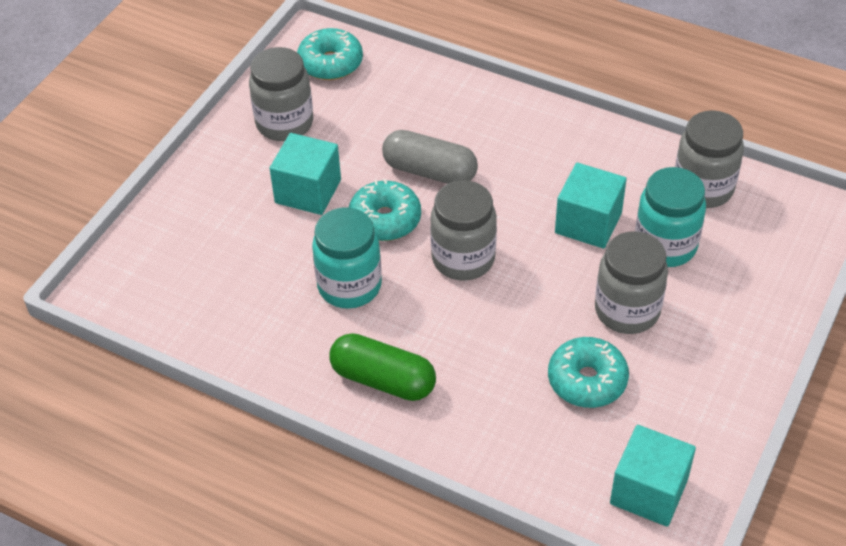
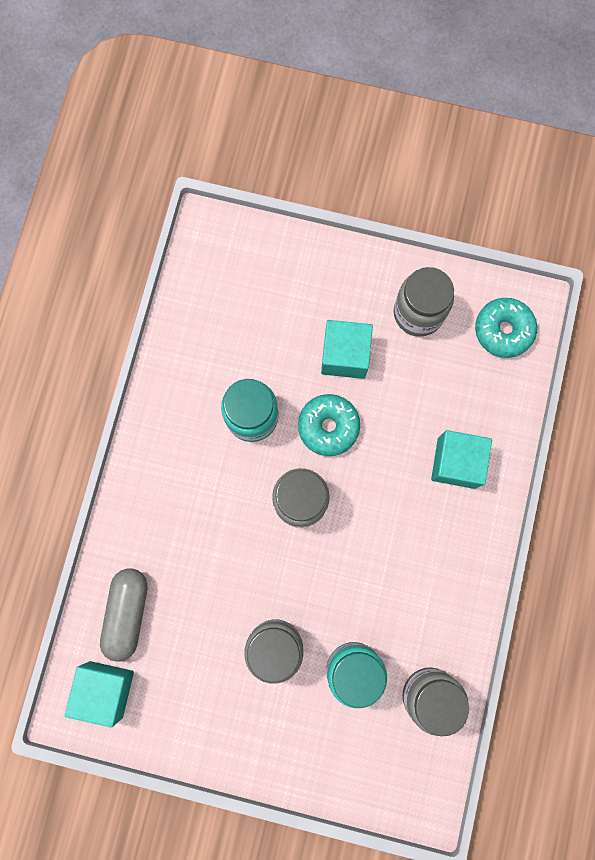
camera: 75 degrees right, 30 degrees up
green capsule [329,333,436,401] -> none
grey capsule [382,130,478,184] -> grey capsule moved to [100,569,148,662]
turquoise donut [548,337,629,408] -> none
turquoise cube [555,163,627,249] -> turquoise cube moved to [431,430,492,489]

